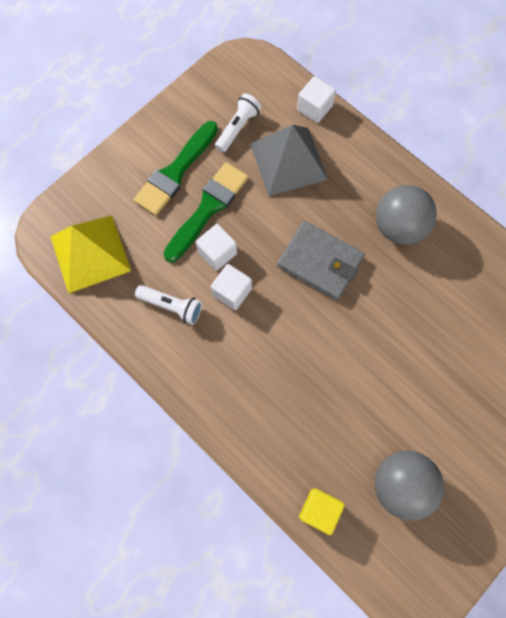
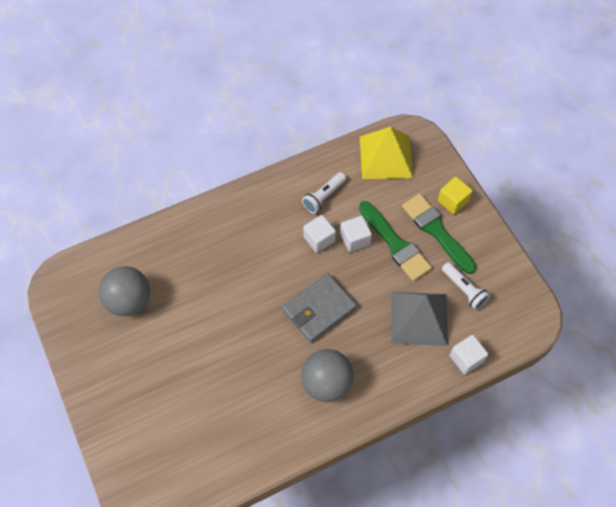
camera: 110 degrees right, 10 degrees down
yellow cube [299,489,345,535] -> yellow cube moved to [438,177,473,214]

